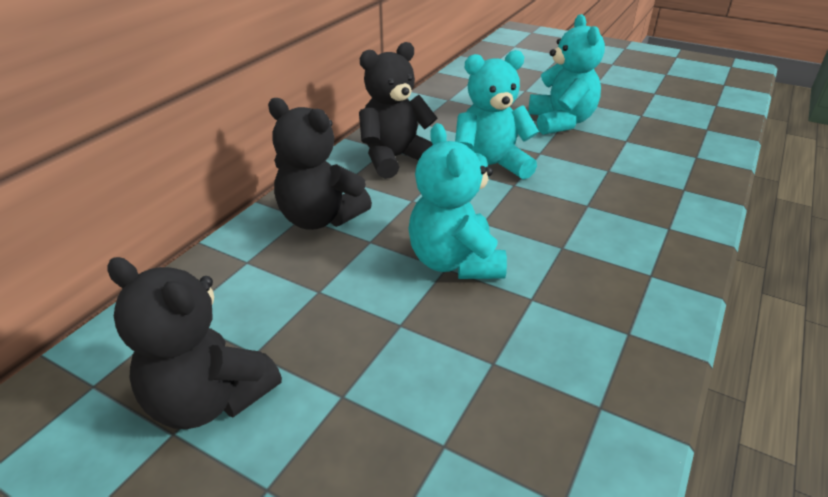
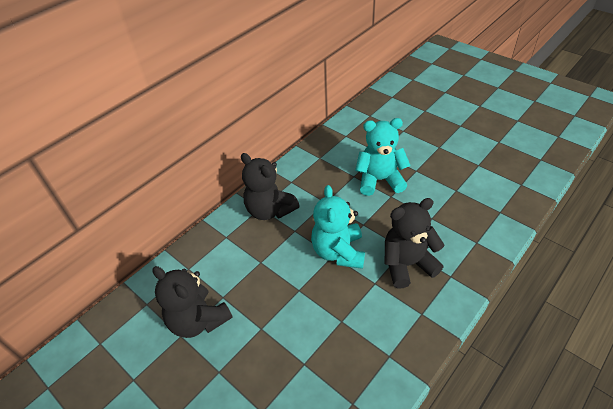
camera: 15 degrees right, 10 degrees up
black teddy bear [359,42,437,179] -> black teddy bear moved to [385,198,445,289]
turquoise teddy bear [528,14,605,135] -> none

